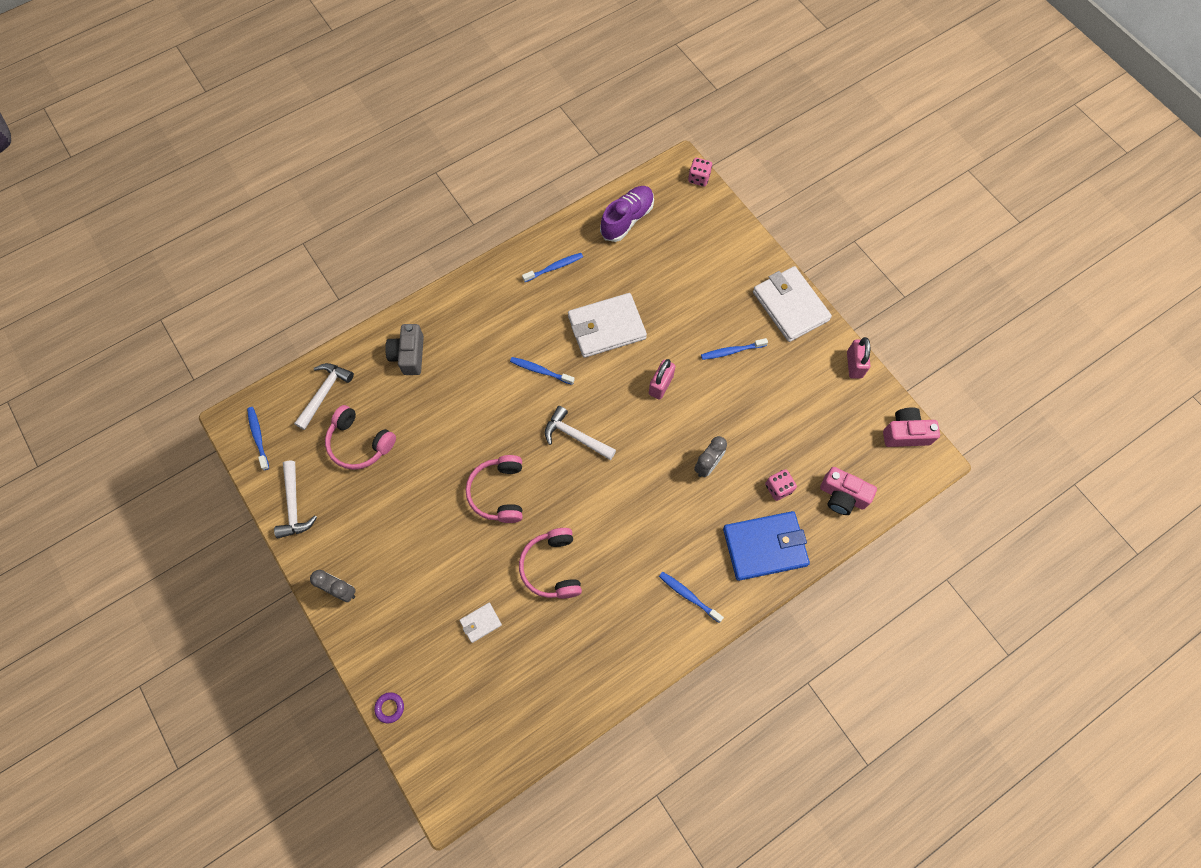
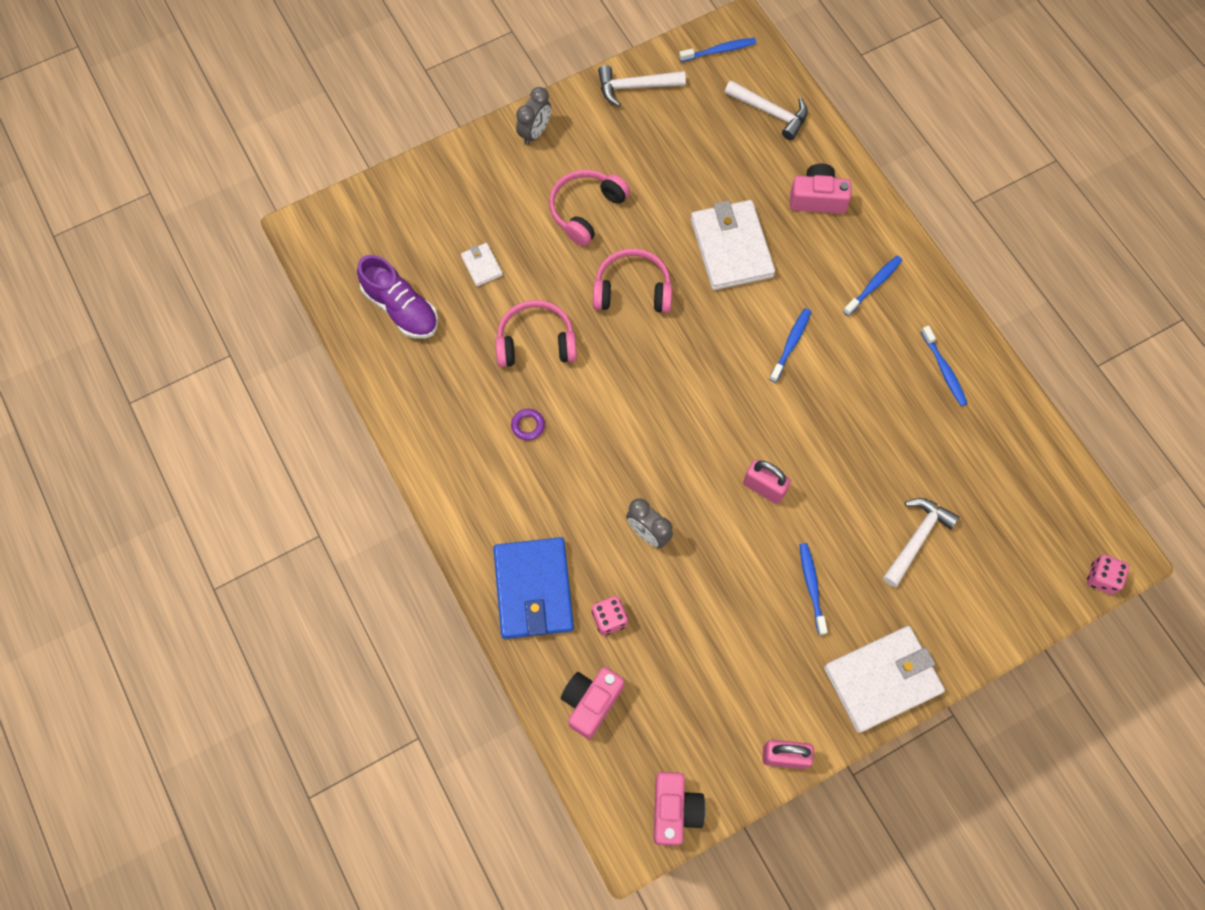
camera: 95 degrees right, 0 degrees up
pink headphones [325,405,396,470] -> pink headphones moved to [549,170,630,246]
purple ring [374,692,404,723] -> purple ring moved to [511,409,545,441]
grey camera [385,324,424,375] -> pink camera [790,164,851,214]
white hammer [545,406,616,460] -> white hammer moved to [883,498,959,587]
white wallet [568,293,647,358] -> white wallet moved to [691,200,775,290]
purple shoe [600,186,654,242] -> purple shoe moved to [357,255,438,339]
blue toothbrush [659,572,724,623] -> blue toothbrush moved to [843,255,902,316]

